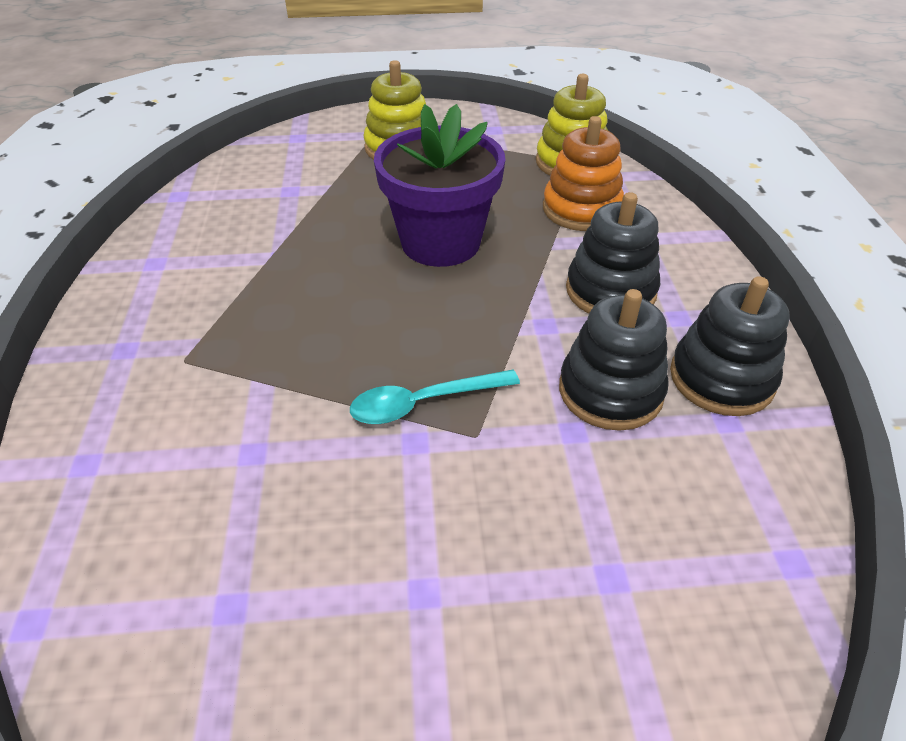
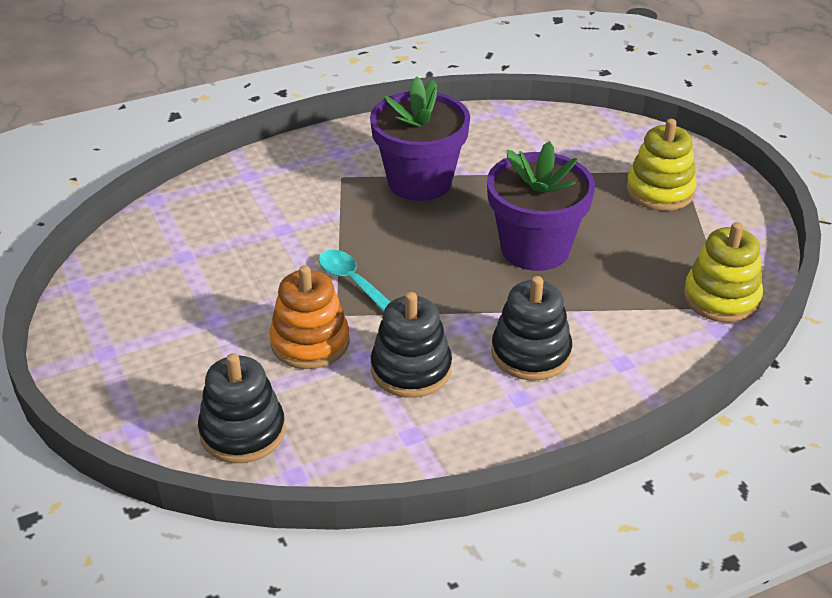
camera: 70 degrees right, 5 degrees down
orange stacking toy [543,116,624,231] -> orange stacking toy moved to [269,265,350,369]
black stacking toy [670,276,790,416] -> black stacking toy moved to [198,353,285,463]
none -> purple flower pot [370,77,470,201]

